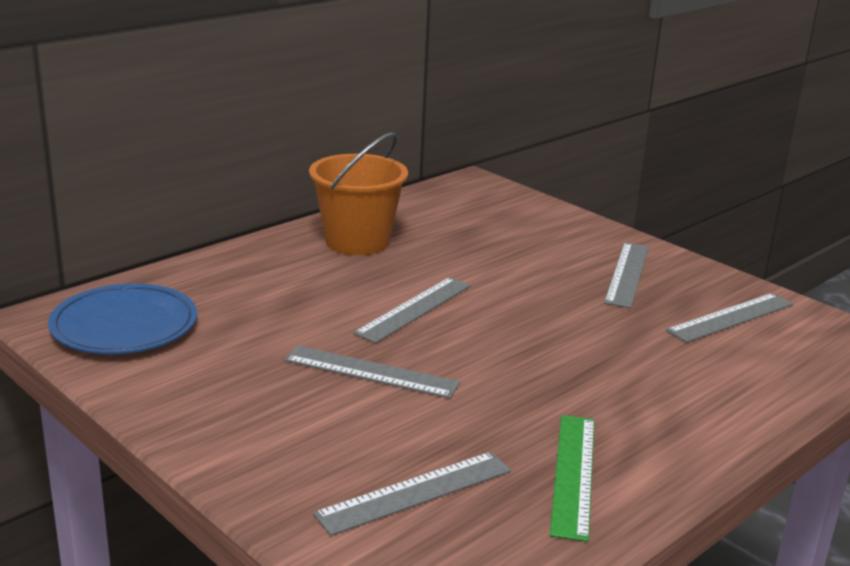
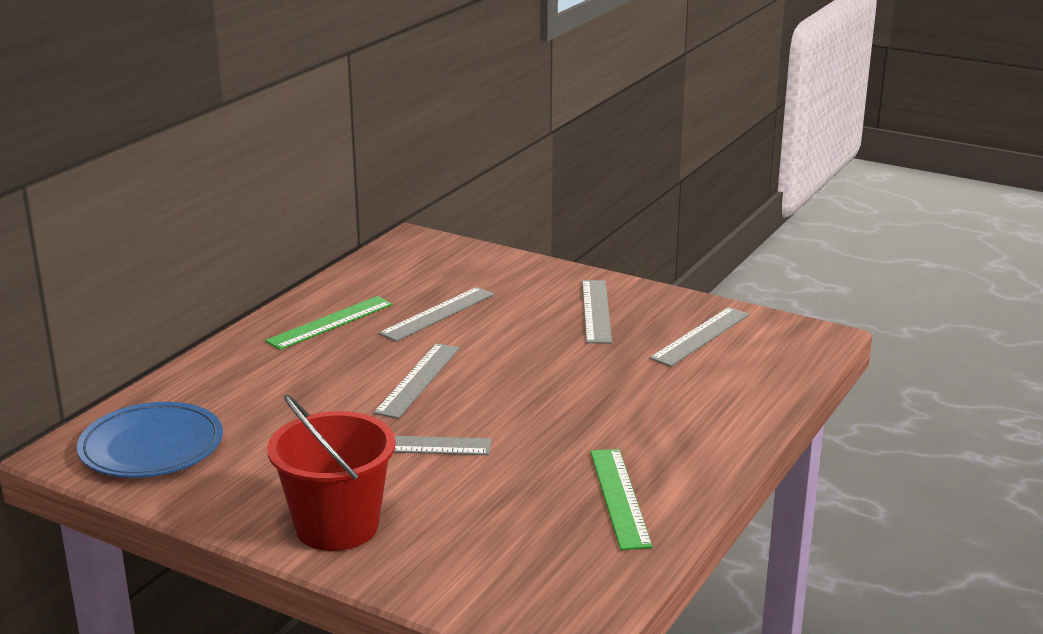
camera: 15 degrees left, 0 degrees up
orange bucket [309,132,408,255] -> green ruler [265,296,393,350]
grey ruler [313,452,511,536] -> grey ruler moved to [379,287,494,342]
none -> red bucket [267,395,396,551]

